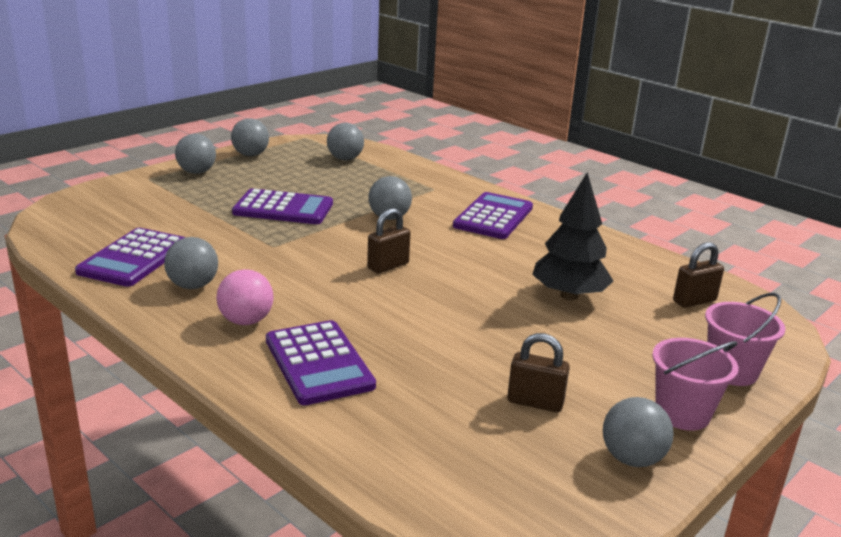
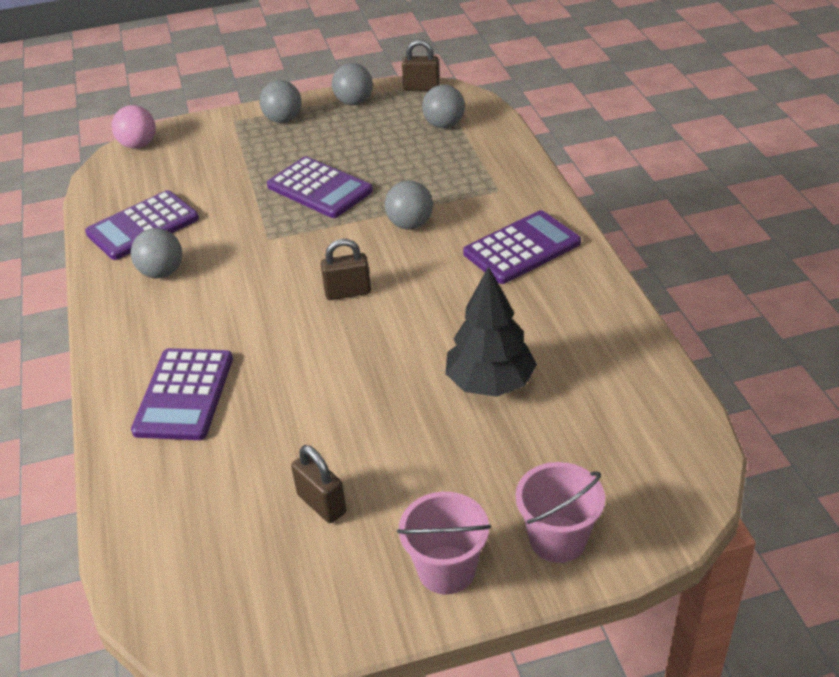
camera: 35 degrees right, 15 degrees up
pink ball [216,269,273,325] -> pink ball moved to [112,105,156,149]
grey ball [603,397,674,467] -> none
brown padlock [673,242,724,308] -> brown padlock moved to [402,40,440,91]

